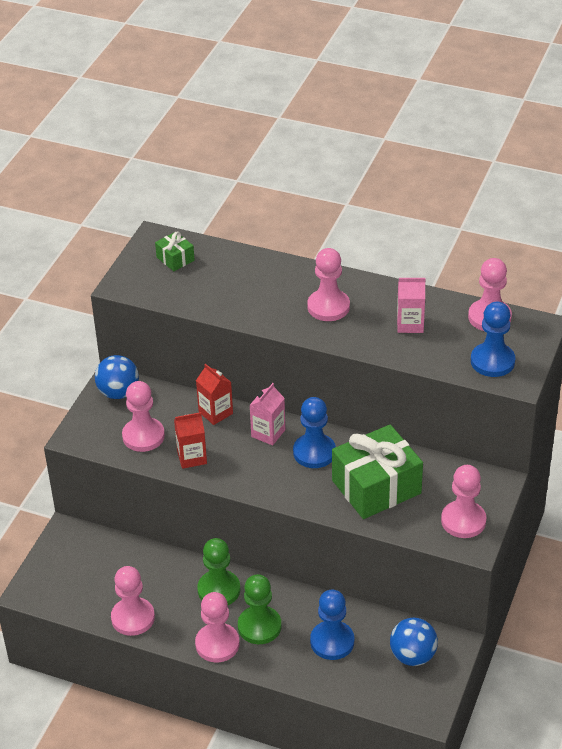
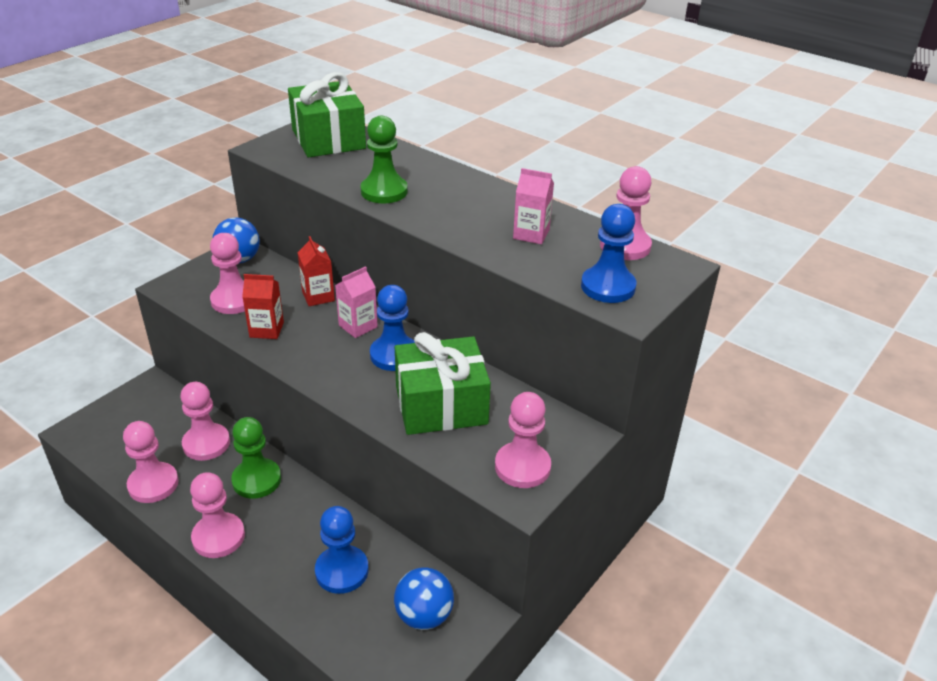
camera: 15 degrees right, 5 degrees down
green gift [155,232,195,271] -> green gift [288,72,366,157], size x2.18
green pawn [238,574,281,644] -> green pawn moved to [361,115,408,204]
pink pawn [307,248,350,321] -> pink pawn moved to [180,382,230,461]

